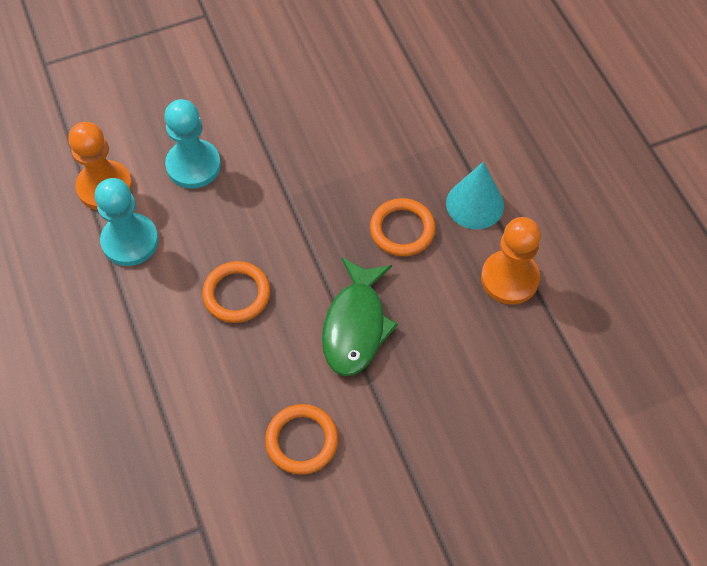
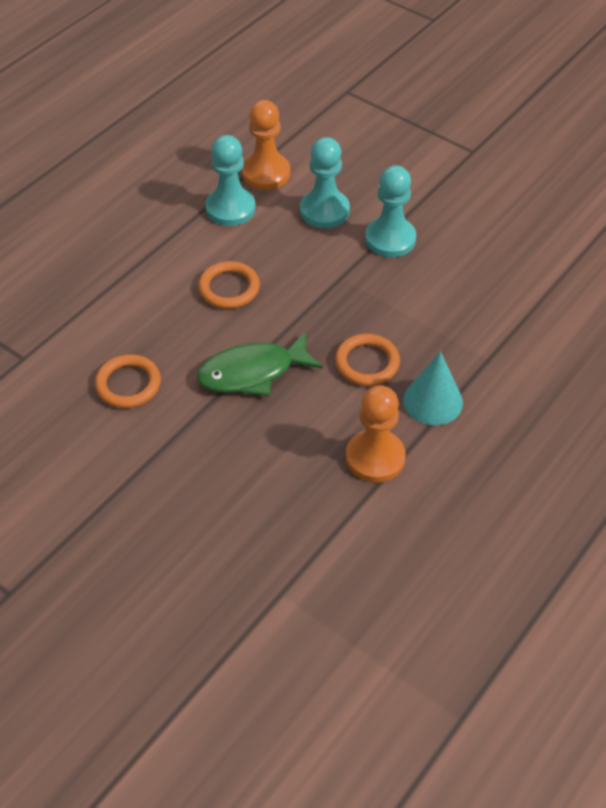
camera: 60 degrees right, 10 degrees down
none -> turquoise pawn [365,165,416,257]

